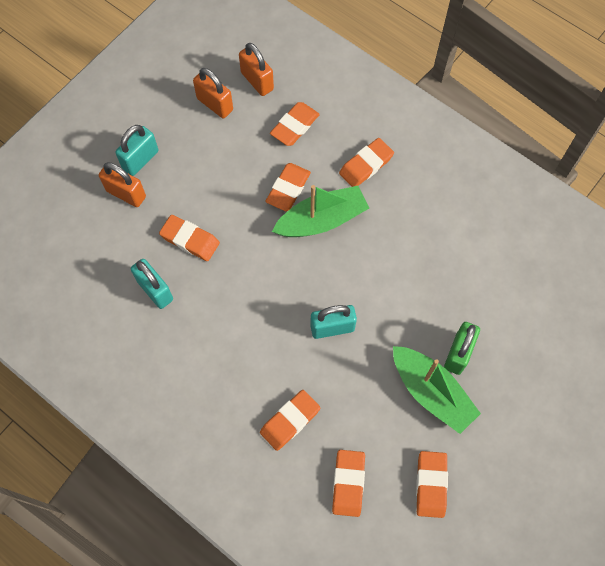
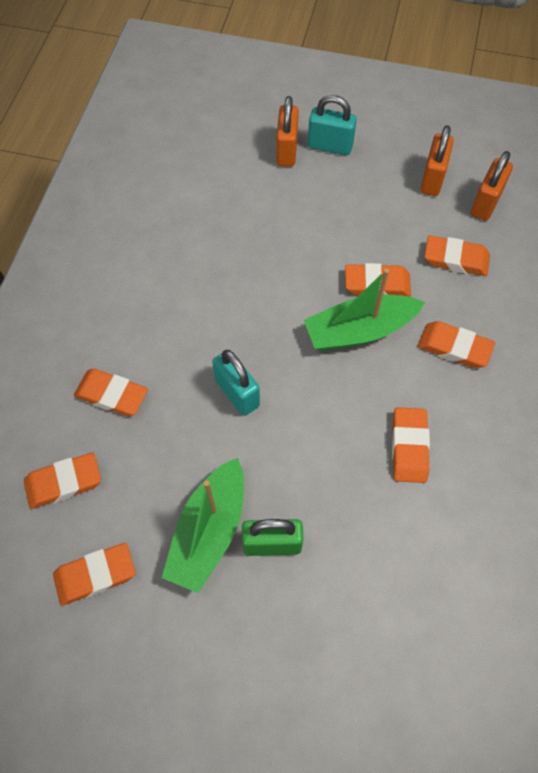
camera: 65 degrees right, 5 degrees down
turquoise padlock [131,259,173,309] -> none
orange eraser [159,215,220,261] -> orange eraser moved to [392,407,430,483]
green boat [272,185,369,237] -> green boat turned 120 degrees clockwise [304,268,425,351]

